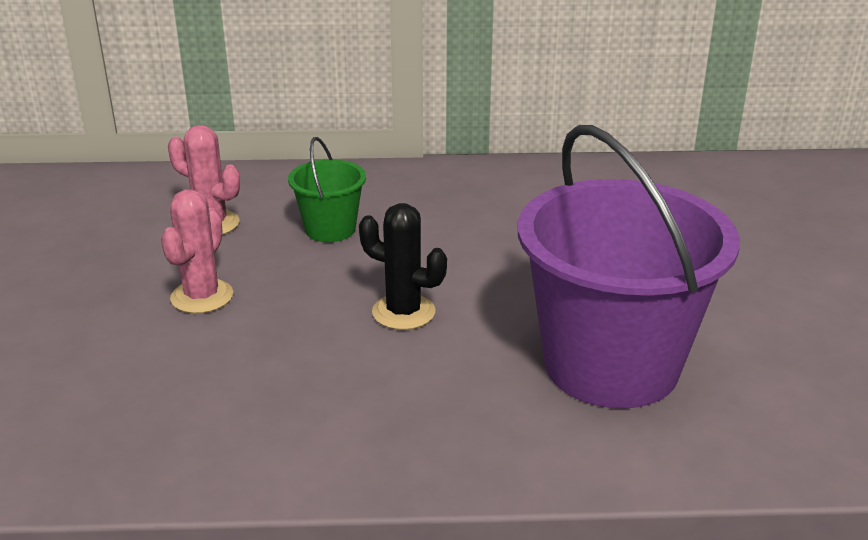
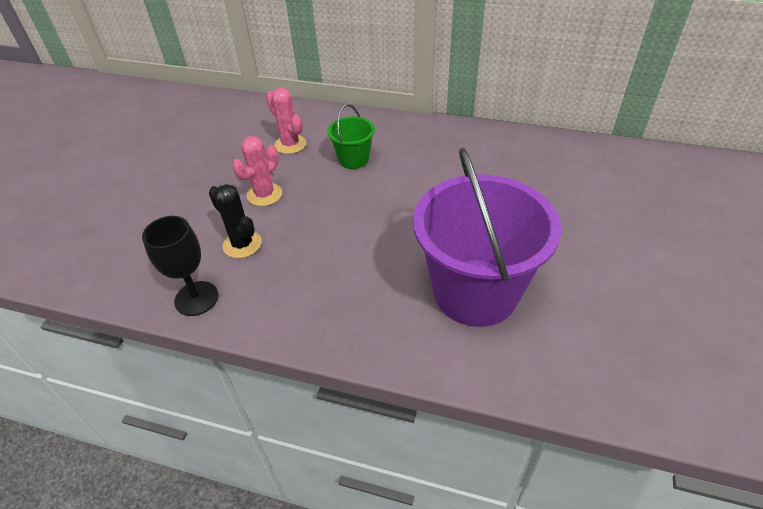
camera: 20 degrees right, 15 degrees up
black cactus [359,203,447,330] -> black cactus moved to [209,184,262,258]
none -> black goblet [142,216,218,316]

